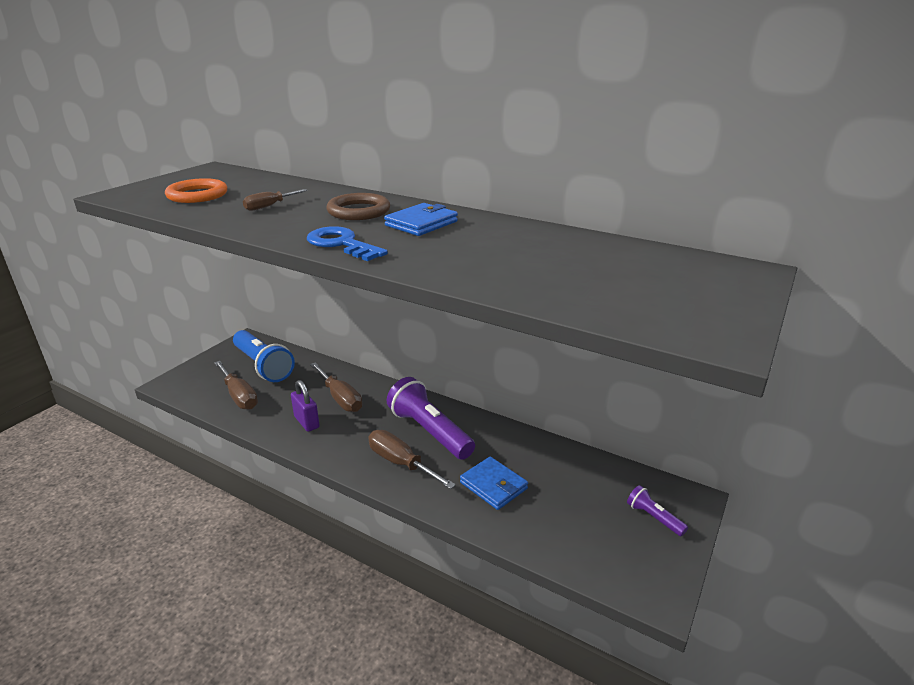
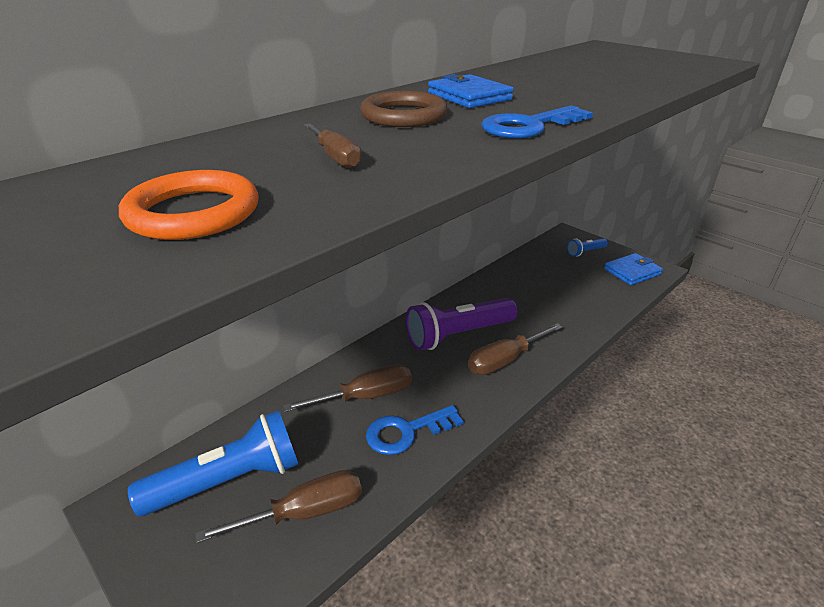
camera: 75 degrees left, 5 degrees up
purple padlock [291,380,320,432] -> blue key [366,405,464,455]
blue wallet [460,456,528,510] -> blue wallet moved to [604,253,663,285]
purple flashlight [627,485,688,536] -> blue flashlight [567,238,608,256]

